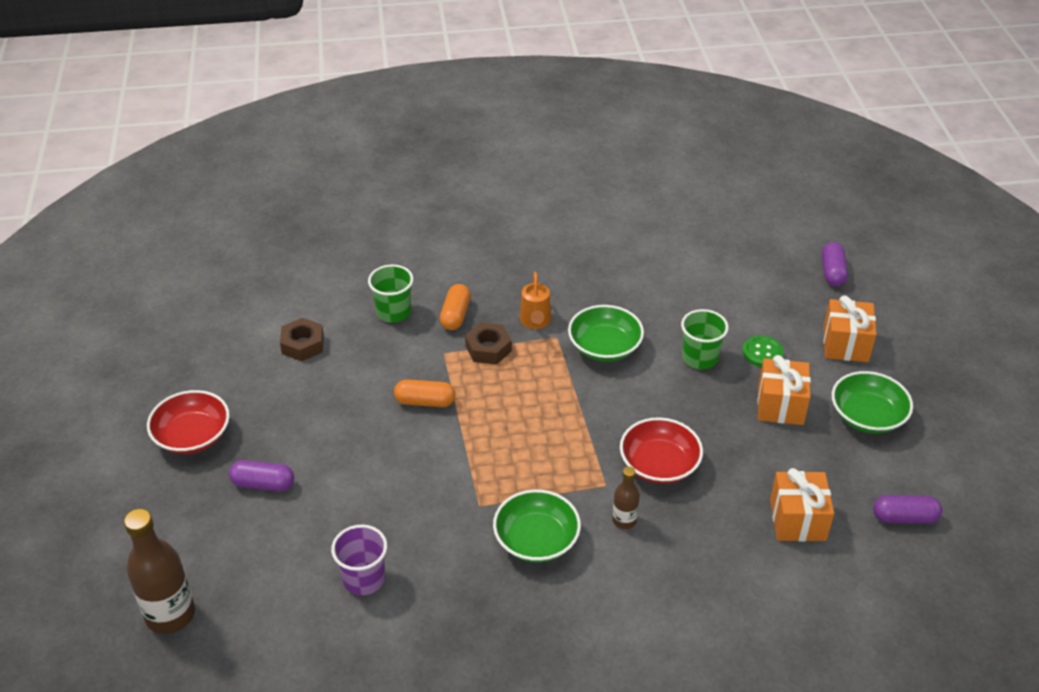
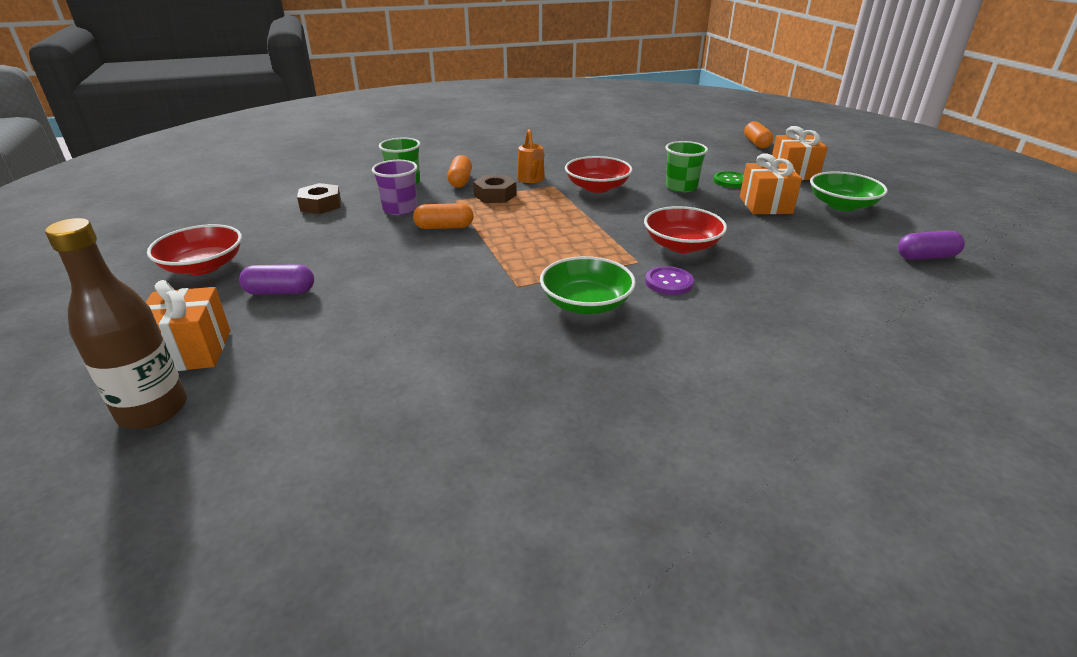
camera: 10 degrees left, 10 degrees down
purple cup [331,525,387,595] -> purple cup moved to [372,160,418,215]
green bowl [568,305,644,362] -> red bowl [565,156,632,193]
brown bottle [612,466,640,529] -> purple button [645,266,694,295]
orange gift [770,468,834,541] -> orange gift moved to [146,280,230,371]
purple capsule [822,242,848,286] -> orange capsule [744,121,773,148]

